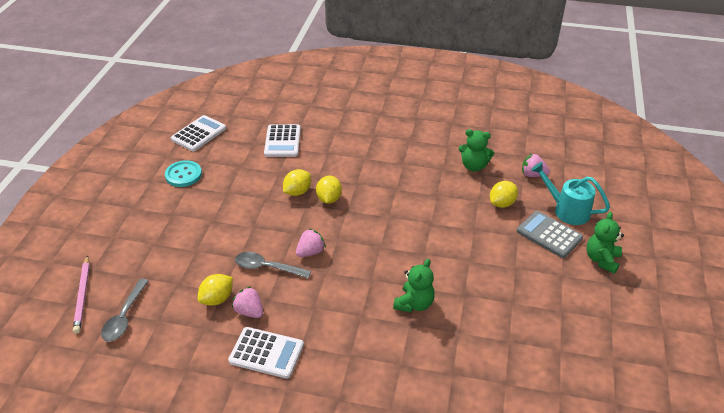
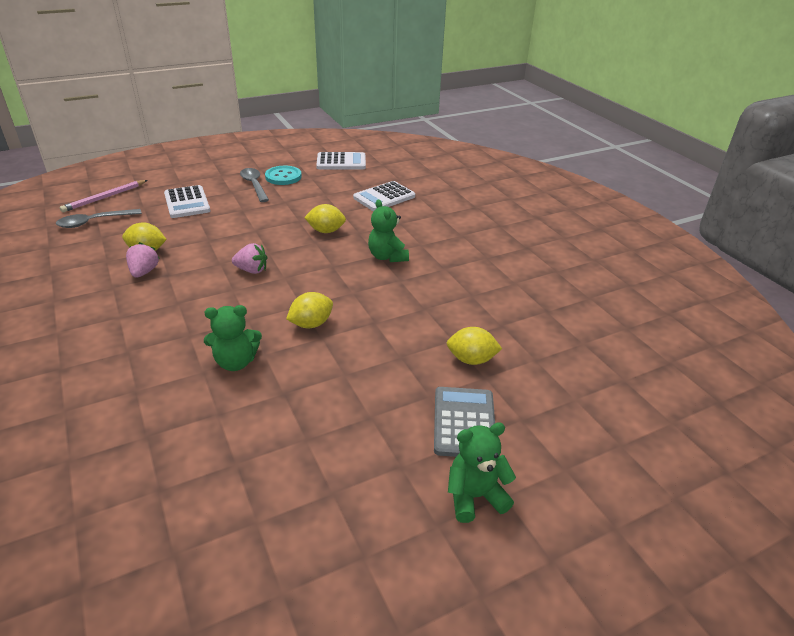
camera: 50 degrees right, 5 degrees down
white calculator [228,327,304,379] -> white calculator moved to [164,185,210,218]
grey spoon [235,252,311,278] -> grey spoon moved to [240,168,269,202]
yellow lemon [316,176,342,204] -> yellow lemon moved to [286,292,333,328]
green teddy bear [459,129,494,172] -> green teddy bear moved to [368,199,409,262]
pink strawberry [522,153,550,177] -> none
turquoise watering can [531,162,610,225] -> none

